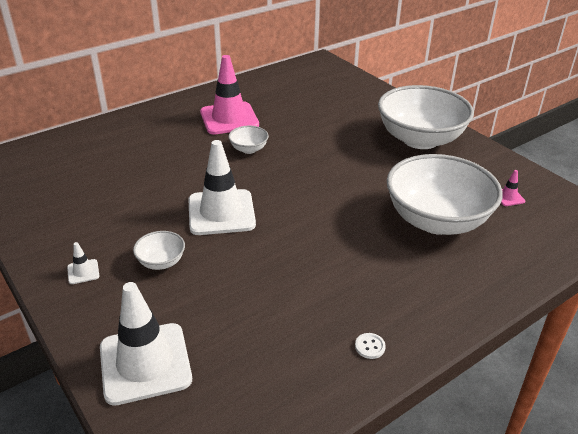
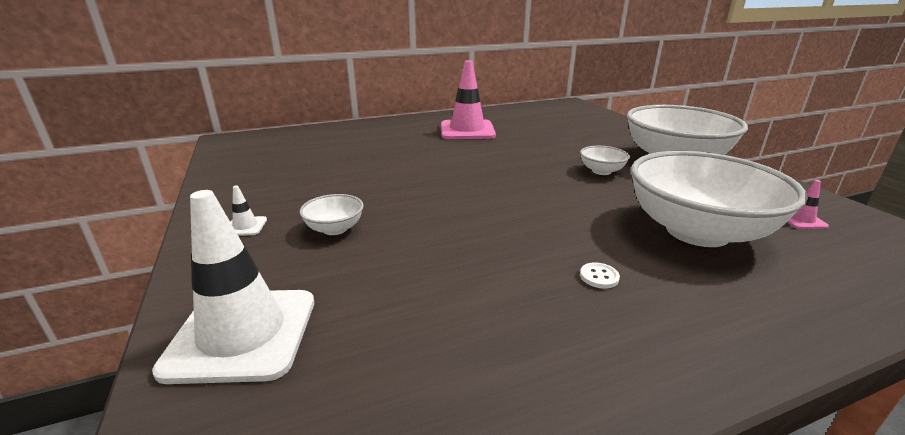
camera: 15 degrees right, 10 degrees down
white traffic cone [188,140,256,235] -> none
white bowl [228,126,269,154] -> white bowl moved to [580,146,630,175]
white button [355,333,386,359] -> white button moved to [580,262,620,289]

